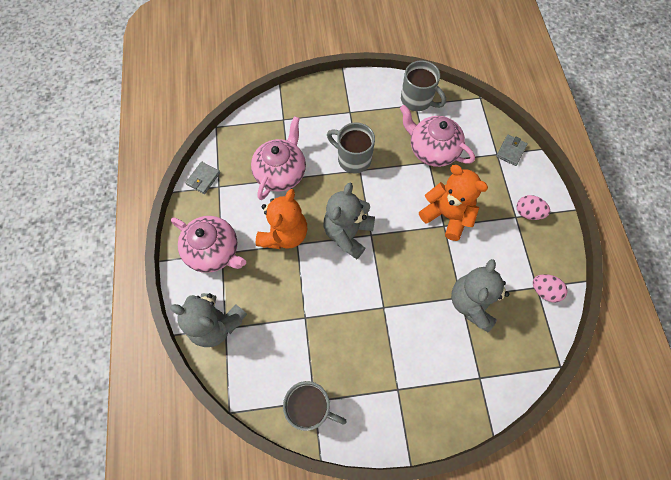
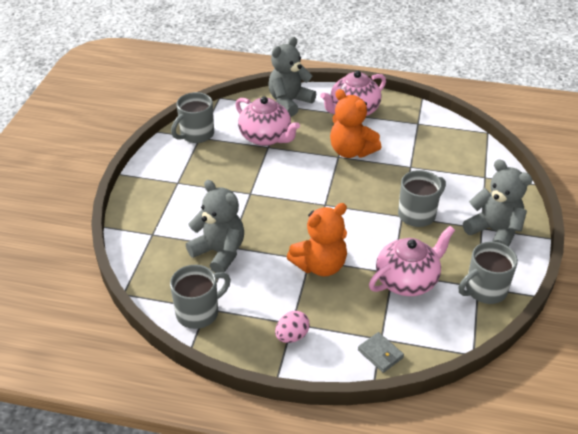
camera: 110 degrees right, 25 degrees down
grey wallet [186,162,220,194] -> none
pink teapot [251,116,306,200] -> pink teapot moved to [235,96,300,146]
grey teddy bear [323,183,375,259] -> grey teddy bear moved to [463,159,532,247]
pink egg [533,274,568,303] -> grey mug [170,265,231,329]

